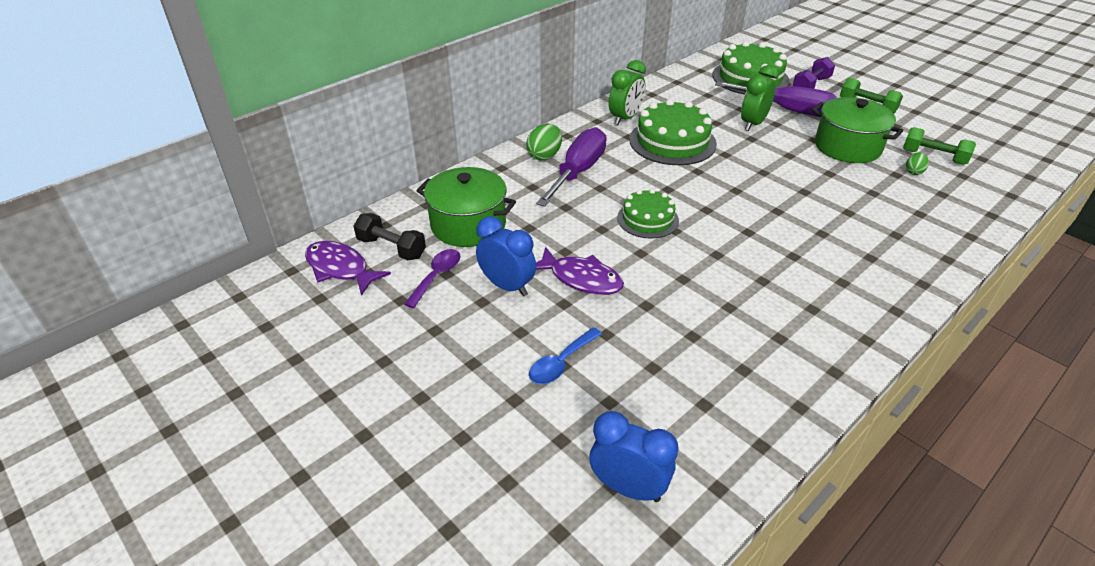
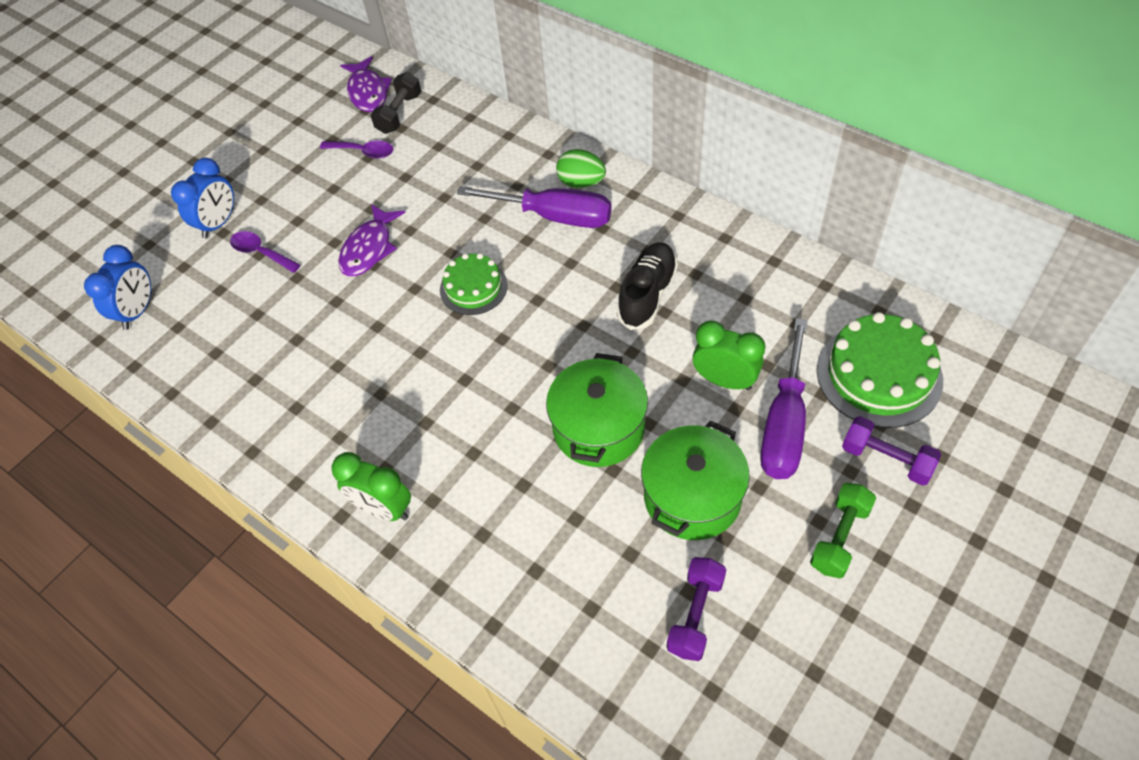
camera: 85 degrees right, 15 degrees up
purple fish [305,241,391,296] -> purple fish turned 135 degrees clockwise [340,56,392,112]
green pot [417,167,516,247] -> green pot moved to [546,353,648,467]
blue clock [476,216,536,297] -> blue clock moved to [171,158,234,239]
blue spoon [529,327,602,384] -> purple spoon [230,231,301,273]
green clock [609,60,646,125] -> green clock moved to [331,452,411,521]
green cake [629,99,717,165] -> black shoe [617,243,678,330]
green dumbbell [903,127,976,165] -> purple dumbbell [667,557,726,661]
green egg [906,152,929,175] -> none

